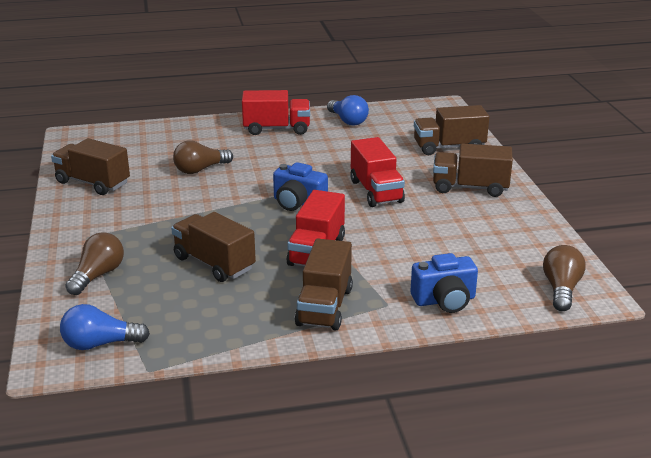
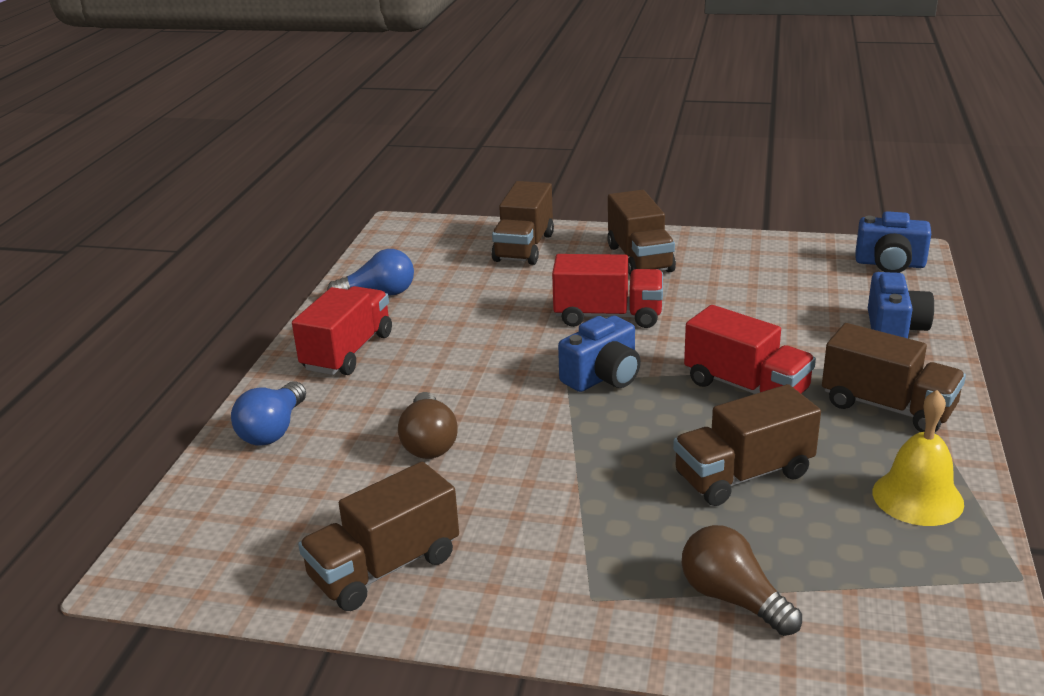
camera: 65 degrees left, 0 degrees up
blue light bulb [60,304,150,350] -> blue light bulb moved to [231,381,306,446]
brown truck [433,143,513,197] -> brown truck turned 45 degrees counterclockwise [607,190,676,275]
brown light bulb [543,245,586,311] -> blue camera [856,211,931,273]
none -> yellow bell [873,390,964,526]

